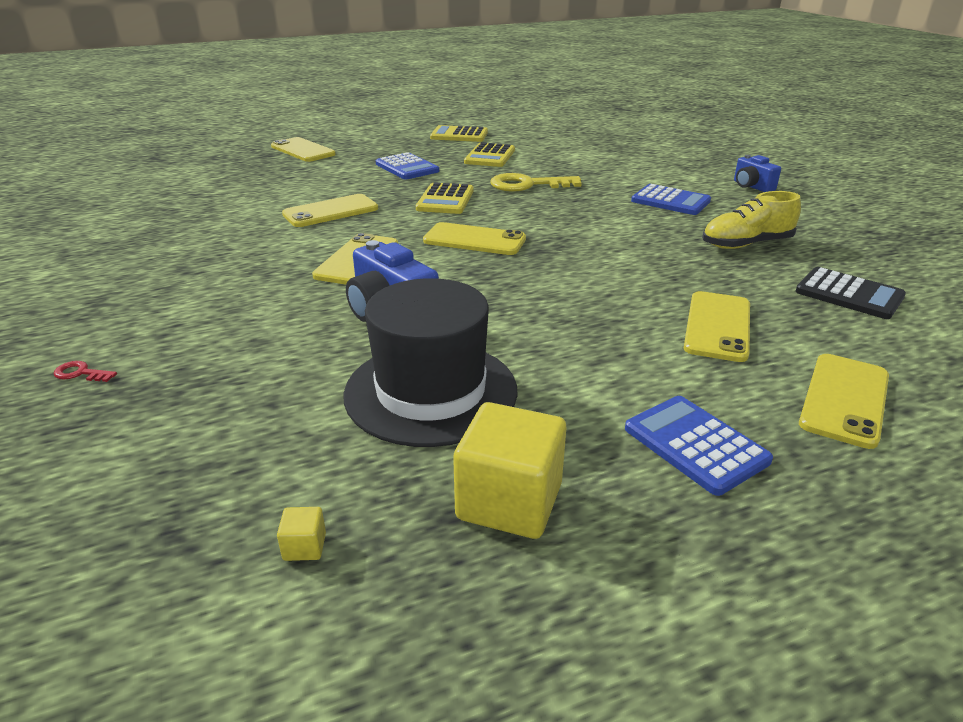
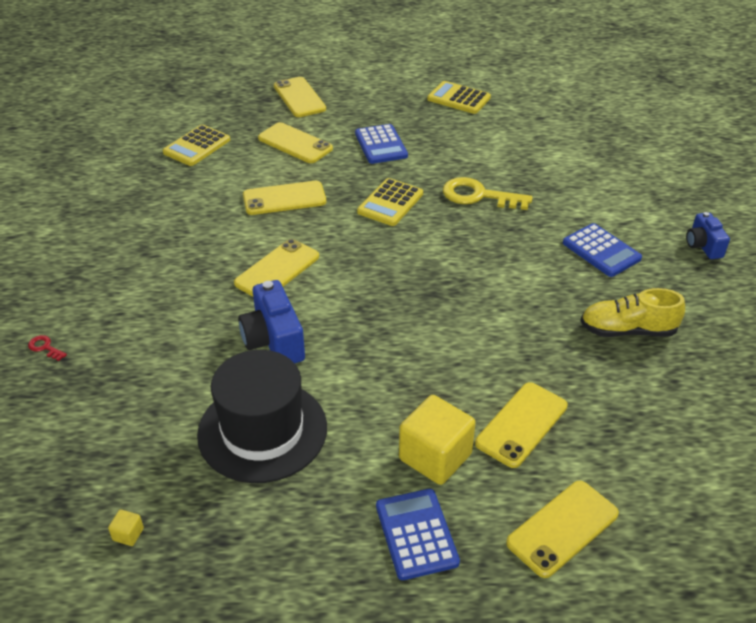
camera: 20 degrees right, 10 degrees up
yellow phone [423,222,526,255] -> yellow phone moved to [258,122,333,163]
yellow cube [453,402,566,539] -> yellow cube moved to [399,395,476,485]
yellow calculator [464,142,515,167] -> yellow calculator moved to [163,125,230,166]
black calculator [795,267,906,319] -> none

